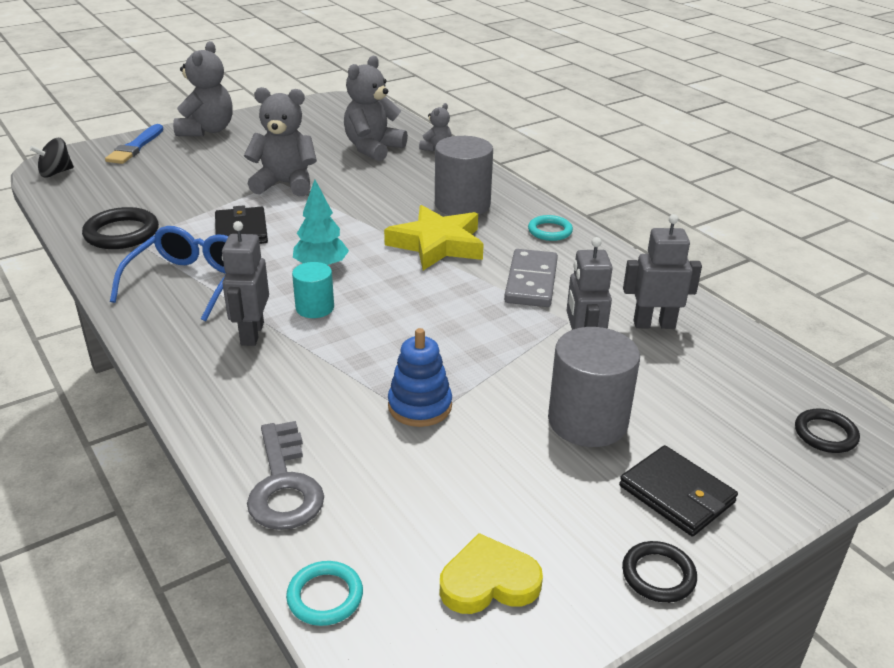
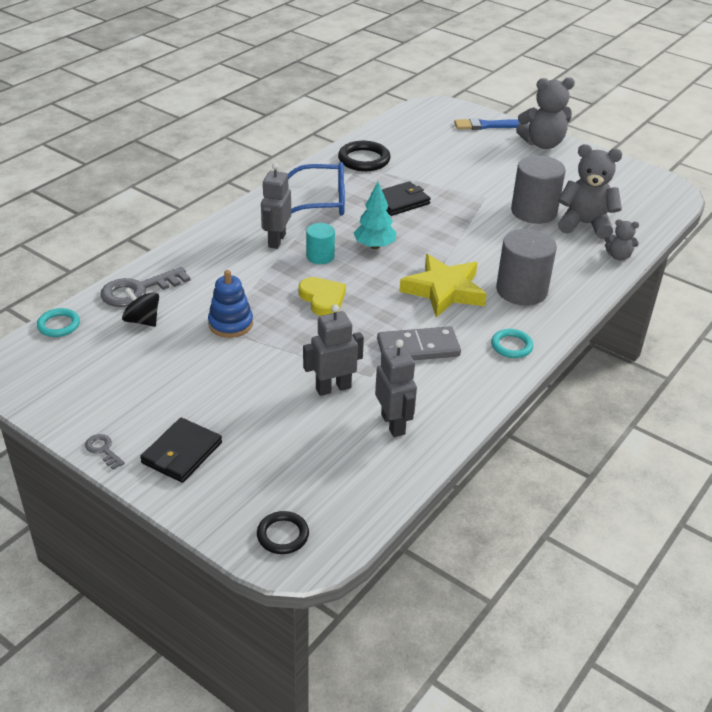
camera: 70 degrees right, 5 degrees up
black spinning top [30,138,74,178] -> black spinning top moved to [122,288,159,327]
grey robot [222,221,269,346] -> grey robot turned 60 degrees counterclockwise [261,163,291,249]
grey teddy bear [244,87,317,196] -> none
yellow heart [440,533,543,614] -> yellow heart moved to [298,277,346,316]
grey cylinder [548,327,640,447] -> grey cylinder moved to [511,155,566,224]
black ring [622,541,697,603] -> grey key [85,434,125,470]

